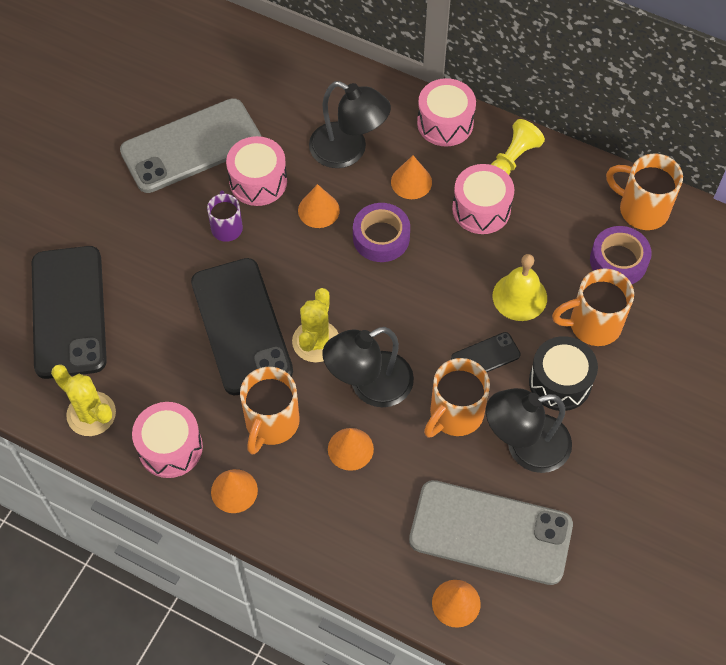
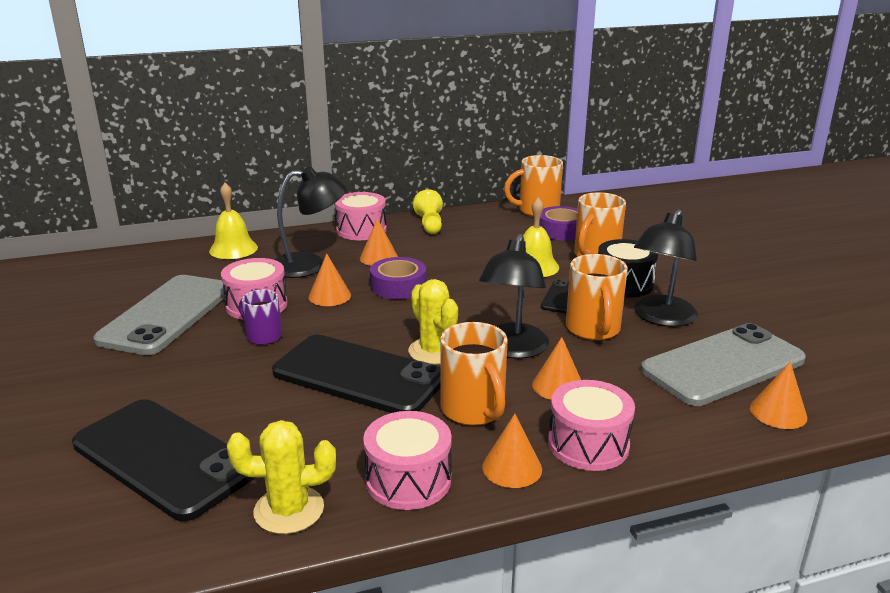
camera: 45 degrees left, 35 degrees down
pink drum [452,164,514,234] -> pink drum moved to [548,380,635,471]
none -> yellow bell [209,183,258,259]

